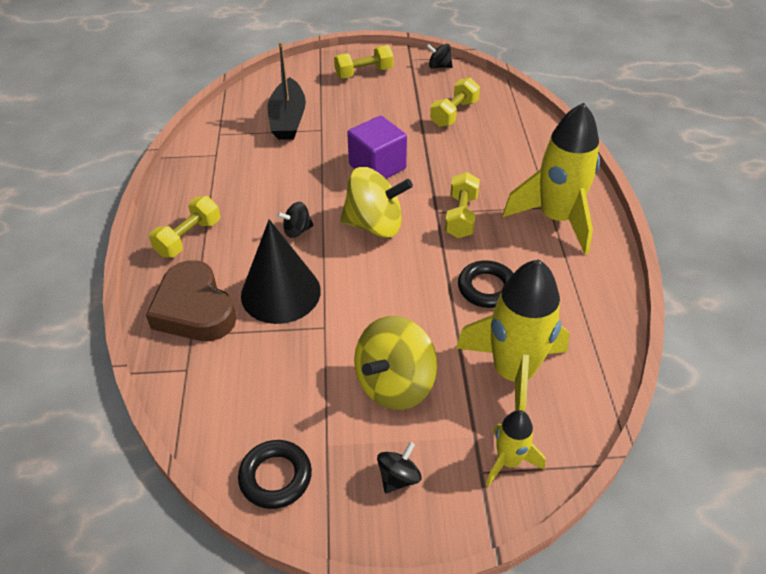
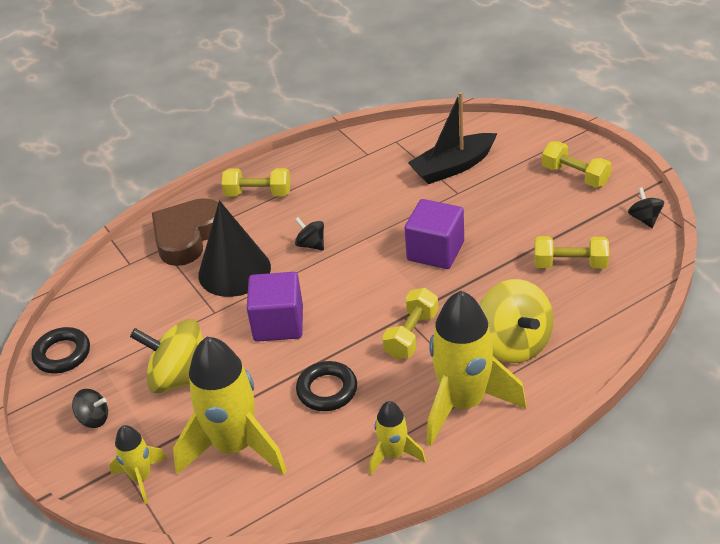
camera: 65 degrees right, 5 degrees down
yellow spinning top [340,167,413,238] -> yellow spinning top moved to [479,279,553,363]
yellow dumbbell [445,172,480,238] -> yellow dumbbell turned 45 degrees counterclockwise [382,288,438,359]
none -> purple cube [247,272,303,342]
none -> yellow rocket [369,401,426,475]

